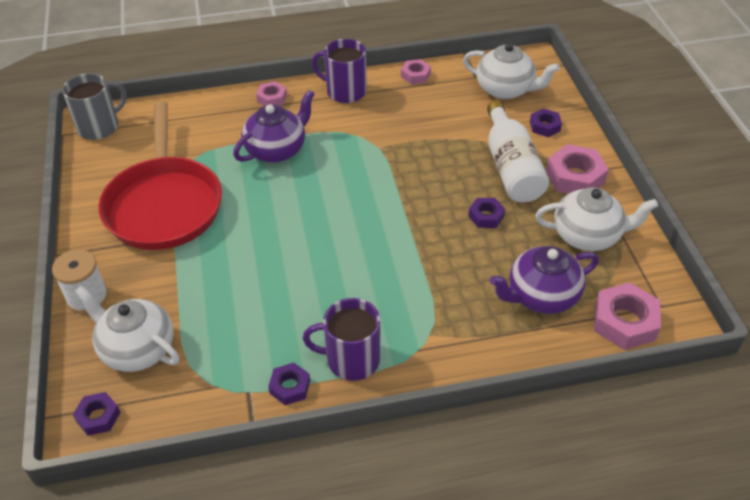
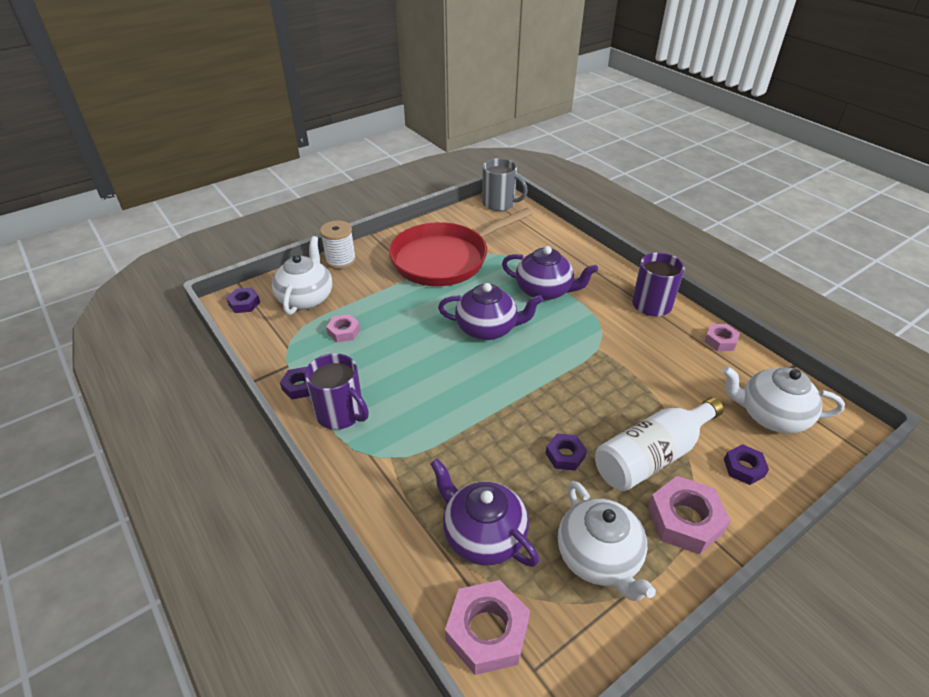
camera: 65 degrees right, 5 degrees down
pink nut [256,81,287,106] -> pink nut moved to [326,314,360,343]
purple mug [303,298,380,381] -> purple mug turned 150 degrees clockwise [305,353,369,430]
white teapot [463,43,560,99] -> white teapot turned 105 degrees clockwise [722,366,845,434]
none -> purple teapot [438,283,543,340]

